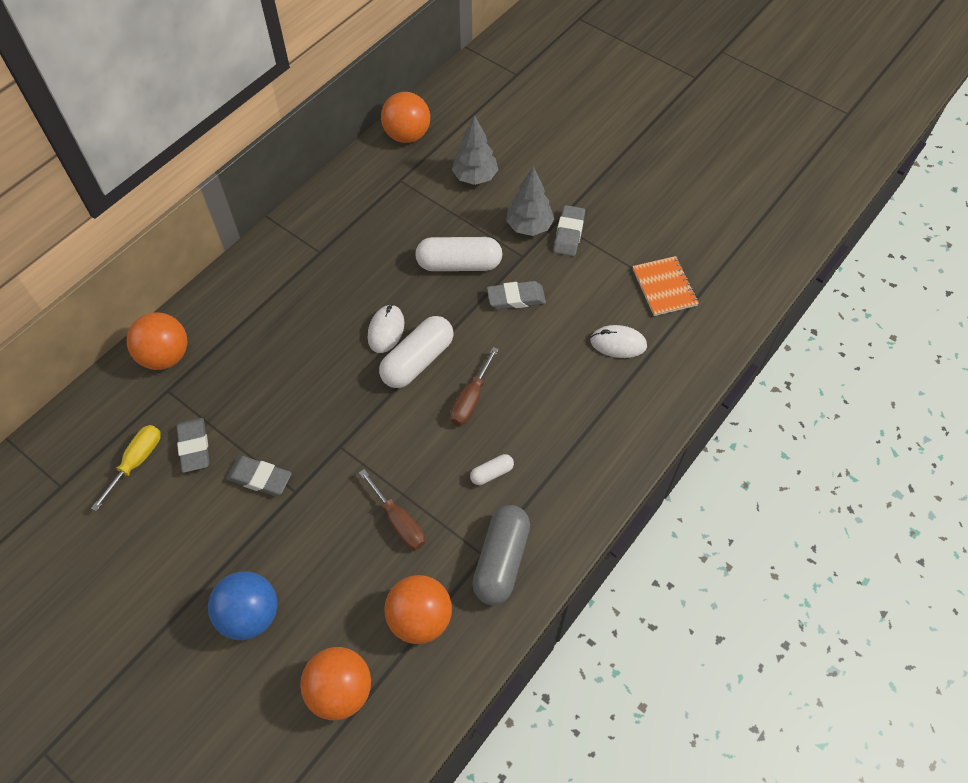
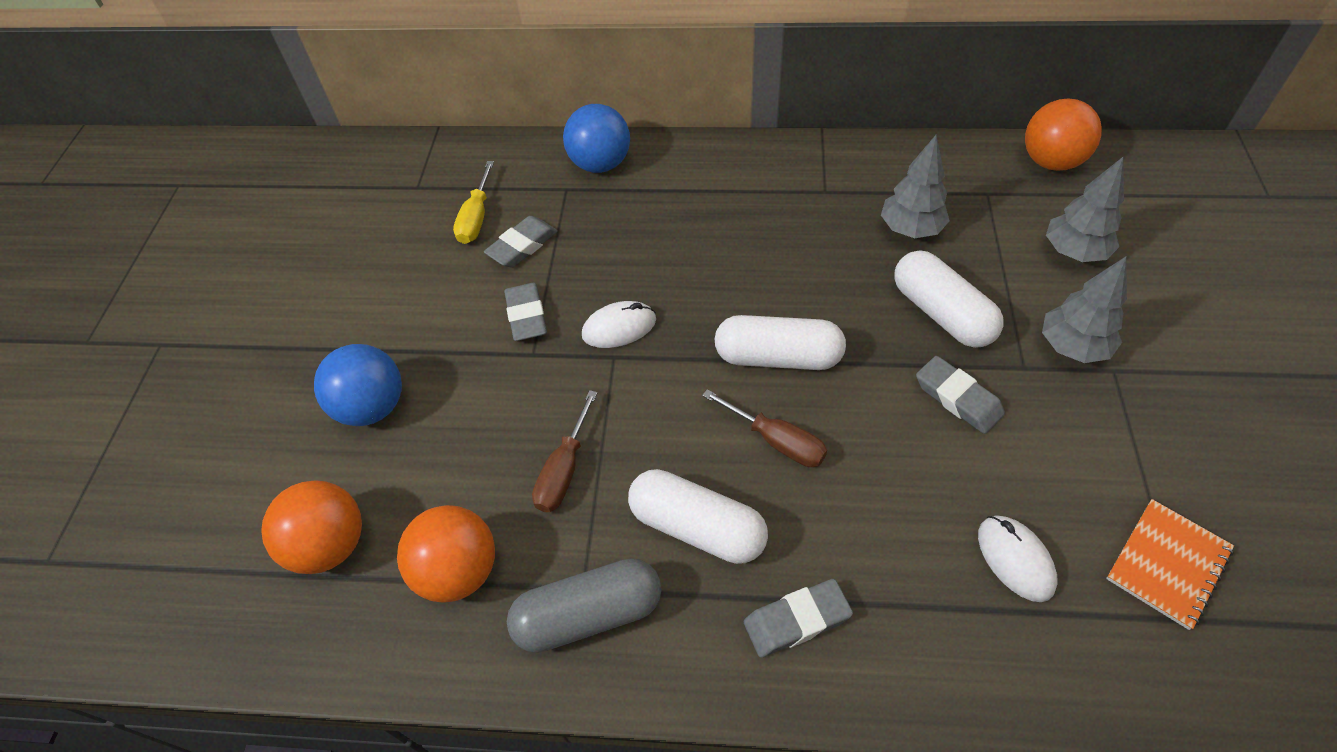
camera: 60 degrees right, 5 degrees down
yellow screwdriver [91,425,161,511] -> yellow screwdriver turned 105 degrees clockwise [453,161,494,244]
orange ball [127,312,187,370] -> blue ball [563,104,630,173]
white mouse [368,304,404,353] -> white mouse moved to [582,301,656,348]
brown screwdriver [450,347,499,426] -> brown screwdriver turned 135 degrees counterclockwise [702,389,827,467]
white capsule [470,454,514,485] -> white capsule [628,469,768,564], size x2.07
grey eraser [554,205,585,256] -> grey eraser moved to [744,579,853,658]
none -> grey tree [881,135,950,238]

